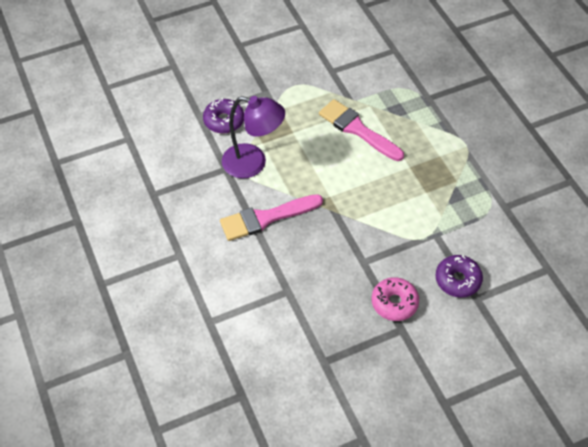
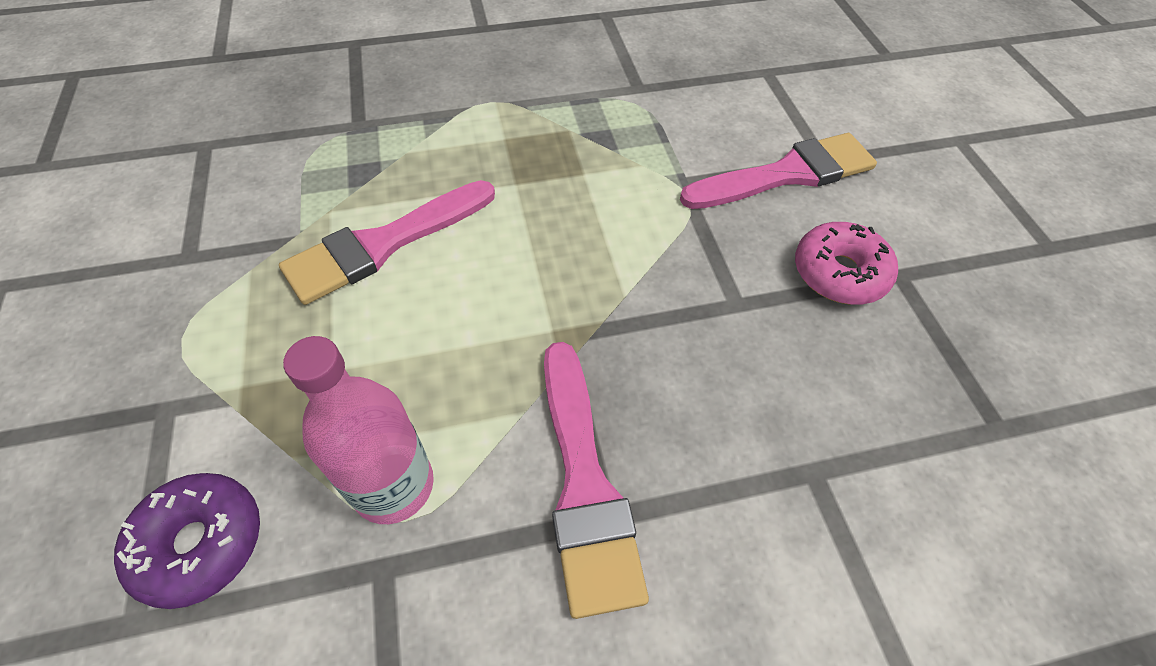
camera: 80 degrees left, 0 degrees up
purple lamp [222,96,285,179] -> pink bottle [283,336,434,524]
purple donut [435,255,483,297] -> pink brush [680,133,877,209]

